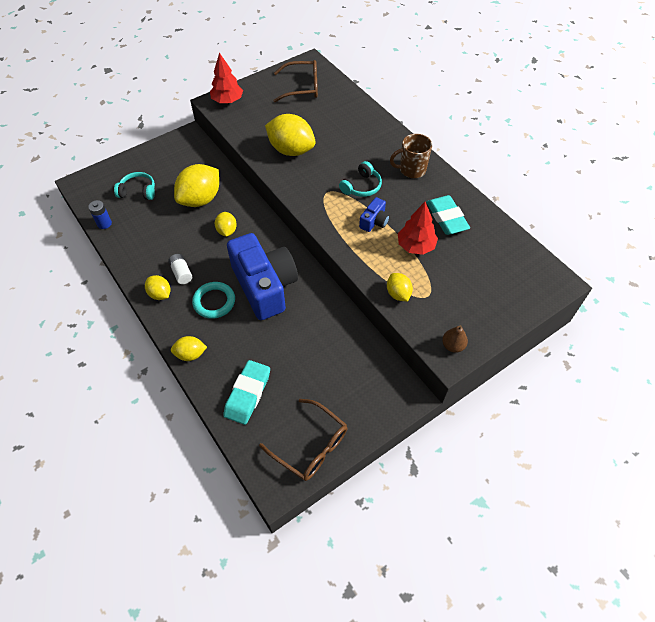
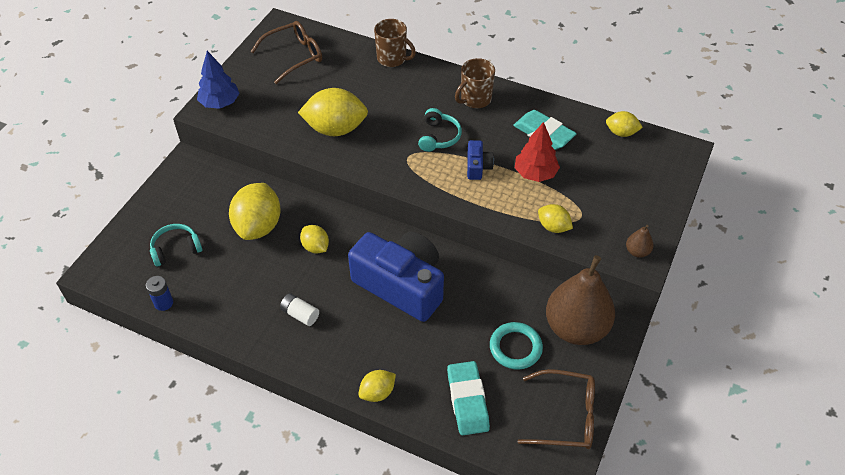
camera: 30 degrees left, 5 degrees down
yellow lemon [145,275,170,300] -> yellow lemon moved to [606,111,643,137]
turquoise ring [192,282,235,319] -> turquoise ring moved to [490,322,543,370]
red tree [210,52,243,104] -> blue tree [197,51,239,109]
none -> brown mug [374,19,416,67]
none -> brown pear [546,255,615,345]

